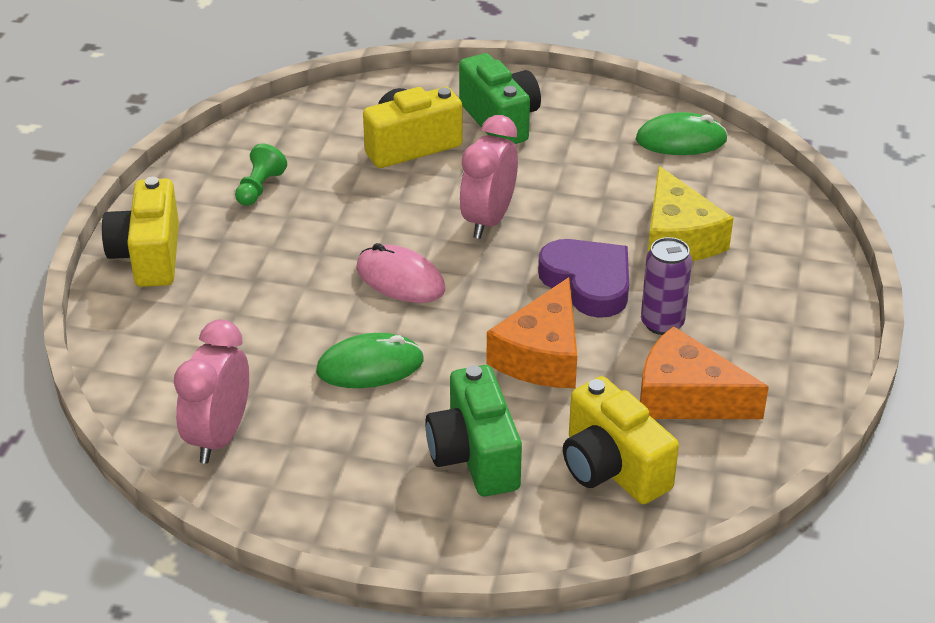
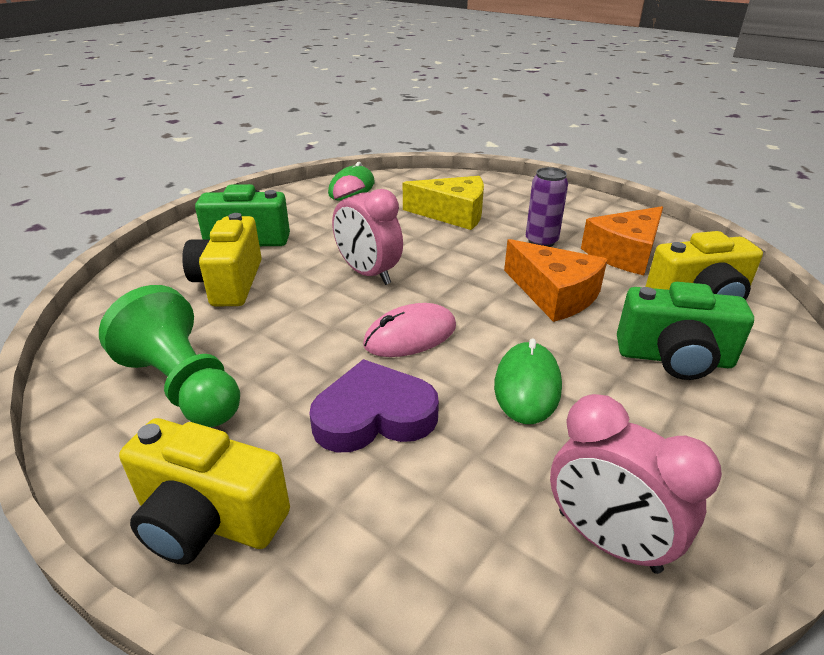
camera: 65 degrees left, 5 degrees down
green pawn [235,143,287,206] -> green pawn [99,285,240,427], size x1.97
purple heart [538,239,629,318] -> purple heart moved to [309,359,439,452]

